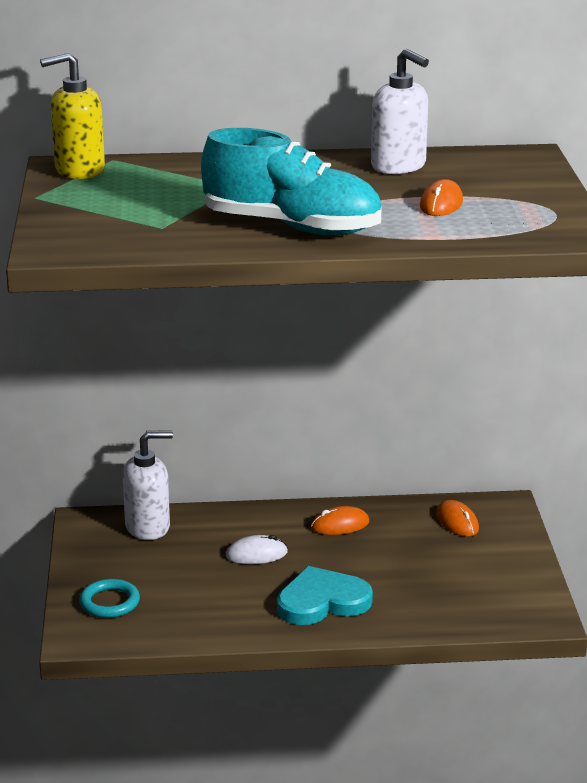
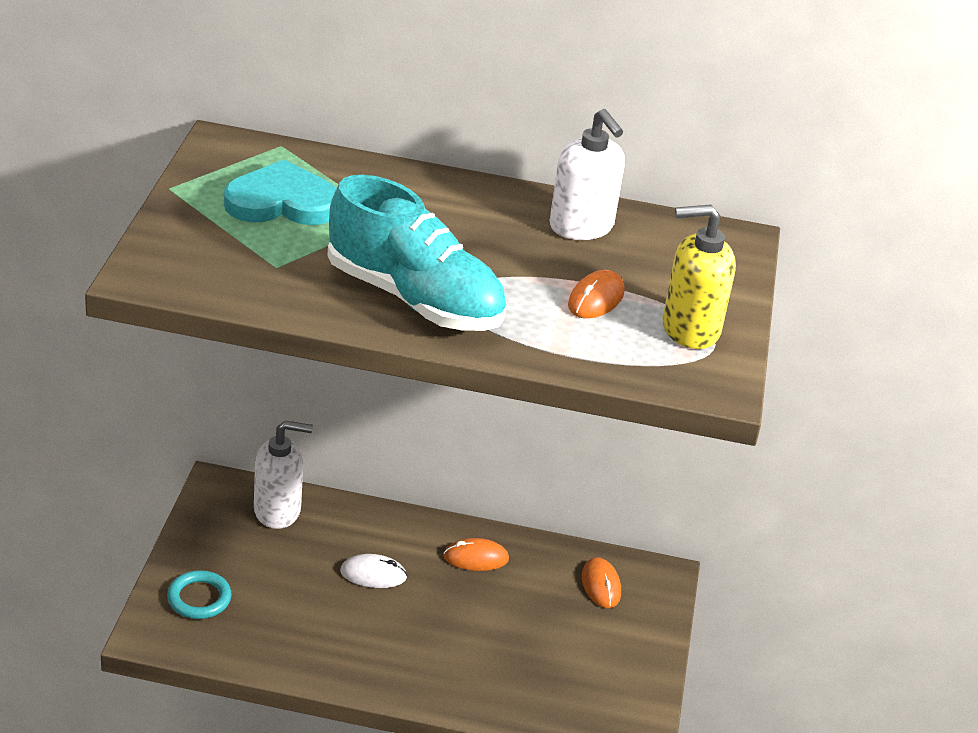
camera: 10 degrees right, 10 degrees up
yellow soap dispenser [40,52,105,179] -> yellow soap dispenser moved to [662,204,736,349]
turquoise heart [277,566,373,625] -> turquoise heart moved to [224,159,337,225]

